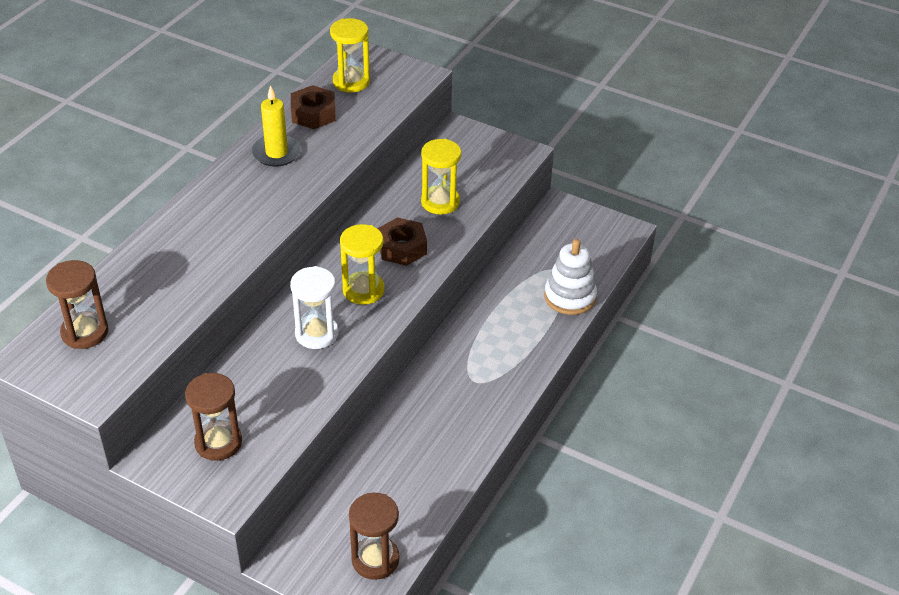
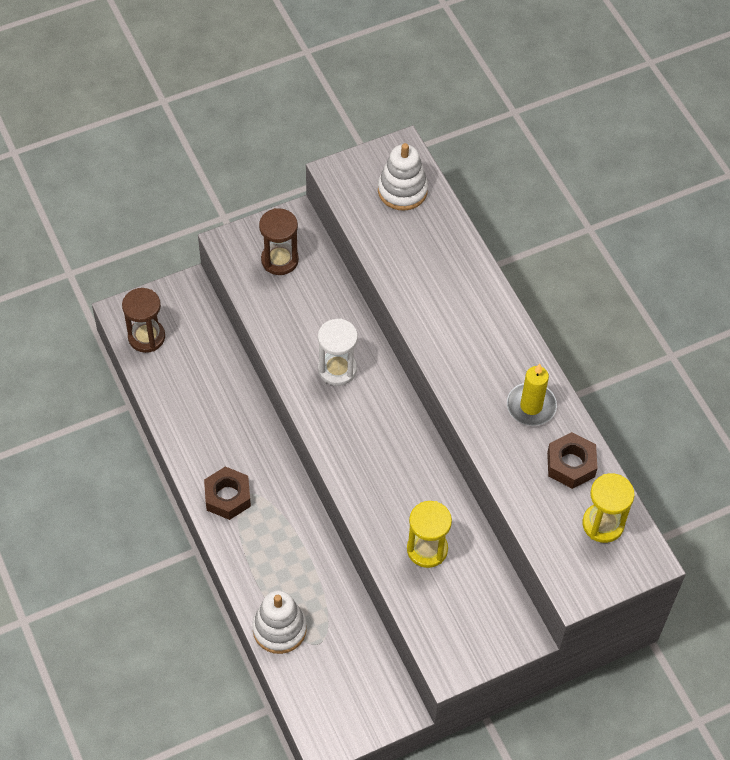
camera: 125 degrees right, 15 degrees up
brown hourglass [46,260,109,349] -> white stacking toy [378,143,428,211]
yellow hourglass [340,224,385,305] -> none
brown nut [377,217,427,266] -> brown nut moved to [204,466,251,520]

